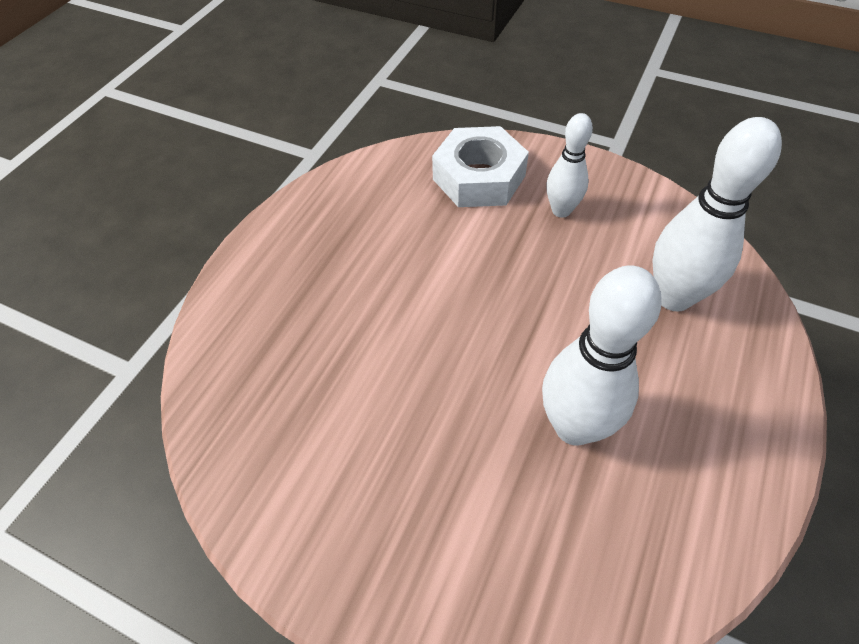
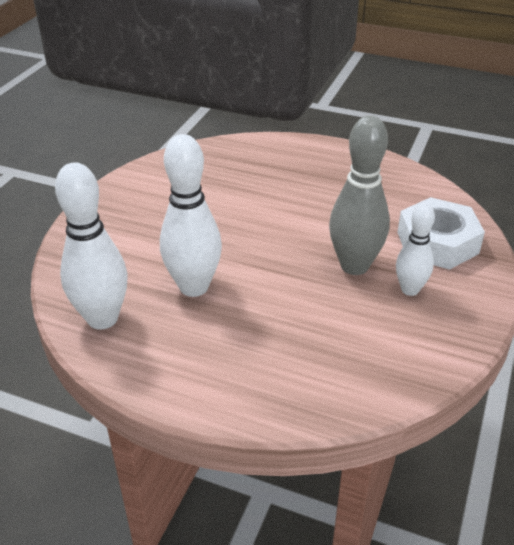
camera: 85 degrees right, 15 degrees down
white bowling pin [652,117,782,311] -> white bowling pin moved to [55,162,127,330]
none -> grey bowling pin [329,115,390,275]

